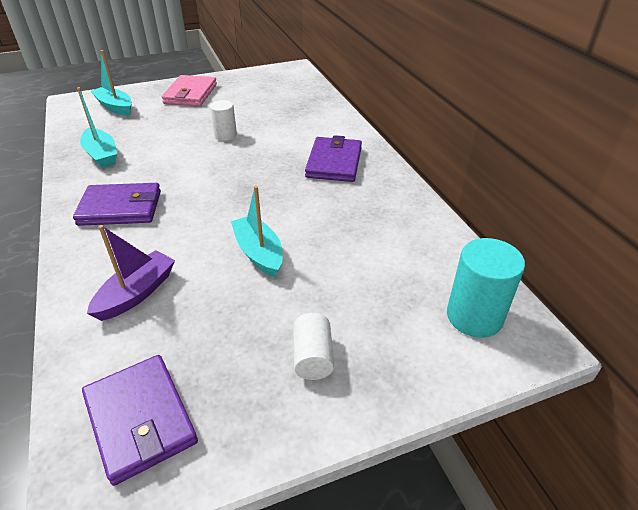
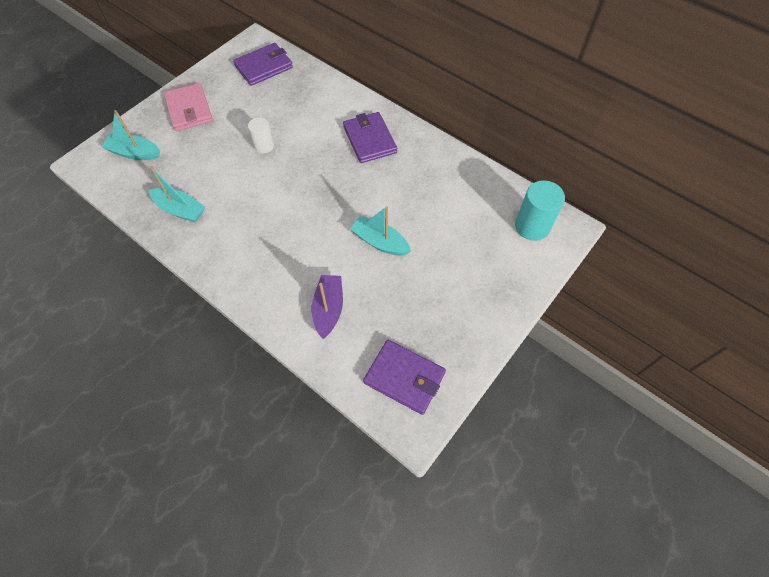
camera: 30 degrees left, 20 degrees up
purple wallet [73,183,161,226] -> purple wallet moved to [233,43,293,86]
white cylinder [293,313,334,380] -> none

